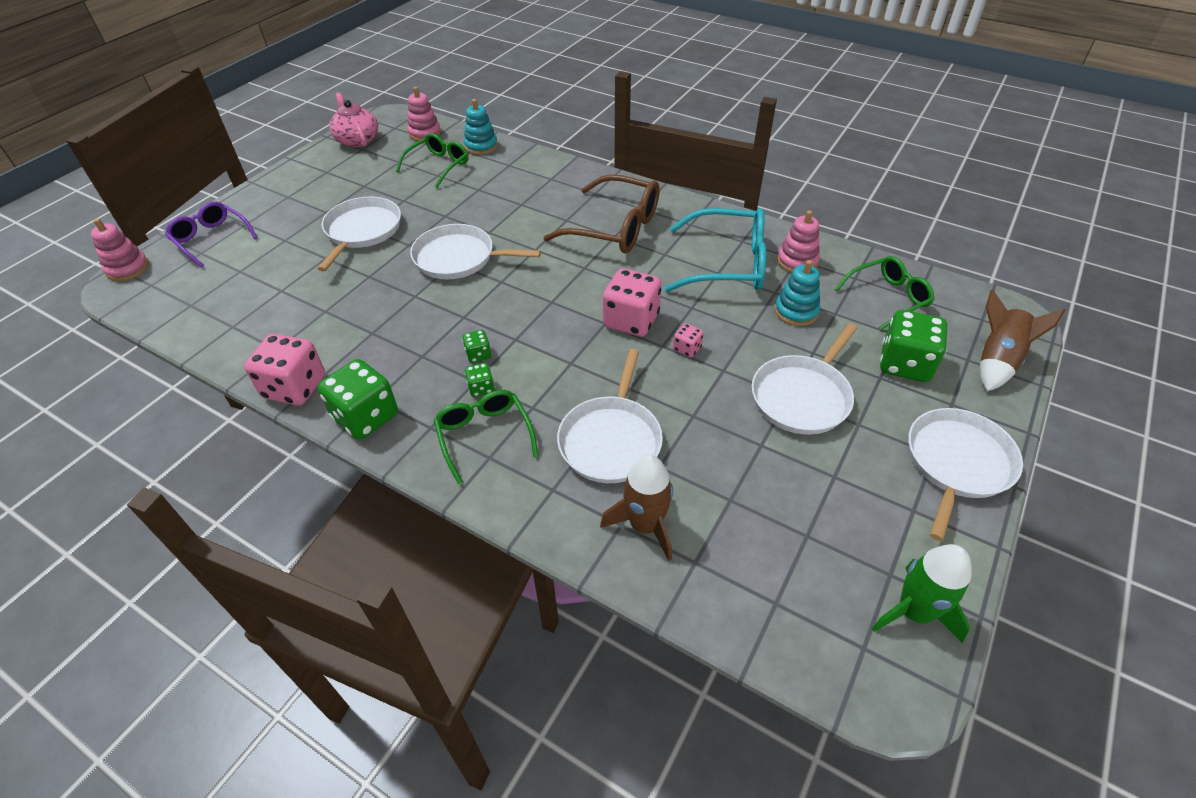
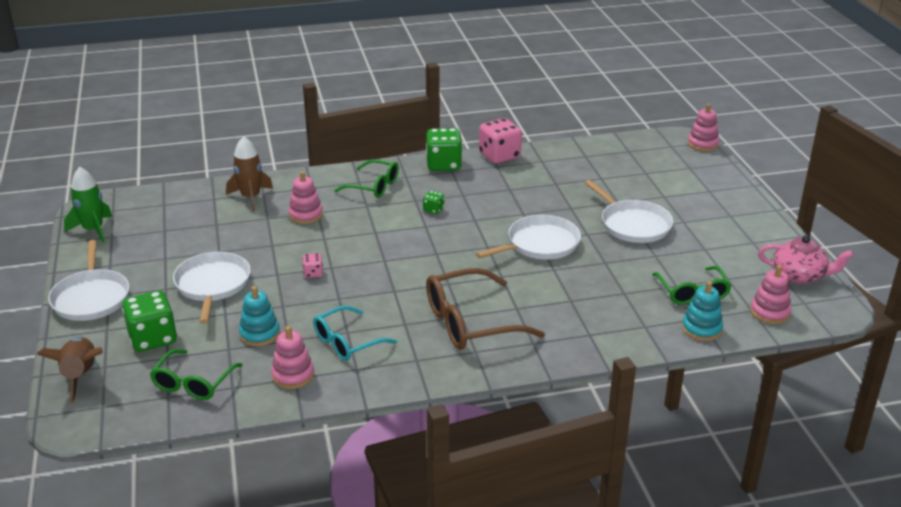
camera: 135 degrees right, 15 degrees down
purple glasses [165,202,258,267] -> none
green dice [465,363,494,397] -> none
white pan [557,349,663,483] -> pink stacking toy [288,171,323,224]
pink dice [603,268,661,337] -> none
turquoise glasses [664,208,767,292] -> turquoise glasses [313,306,397,361], size x0.64

